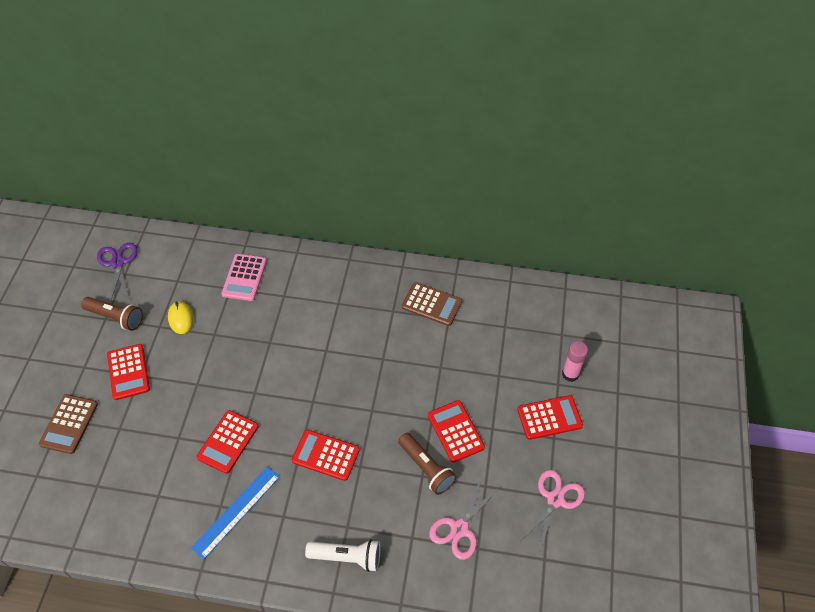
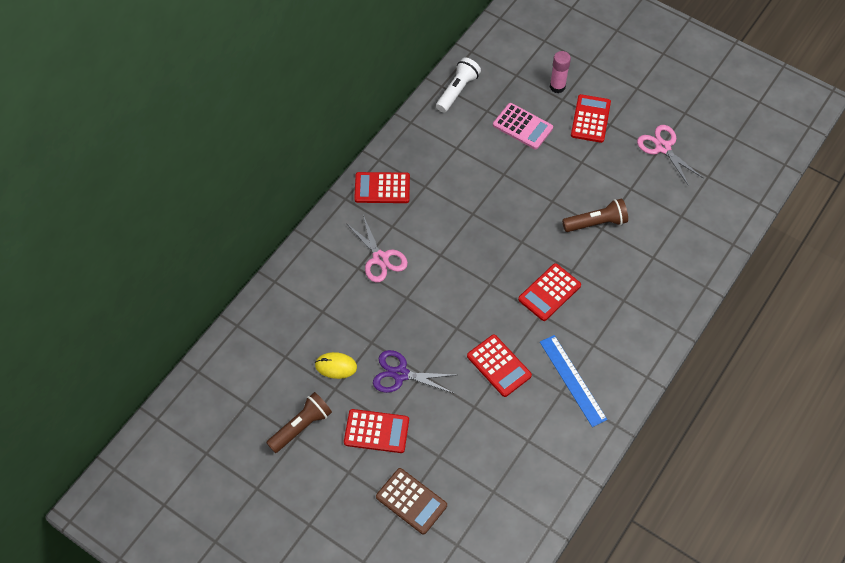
camera: 65 degrees left, 5 degrees up
purple scissors [97,243,138,303] -> purple scissors moved to [373,350,455,393]
pink calculator [221,254,267,301] -> pink calculator moved to [493,103,553,149]
white flashlight [305,539,381,572] -> white flashlight moved to [436,57,481,113]
brown calculator [402,282,462,326] -> none
red calculator [428,400,485,463] -> red calculator moved to [354,172,410,203]
pink scissors [429,479,499,560] -> pink scissors moved to [346,215,408,282]

